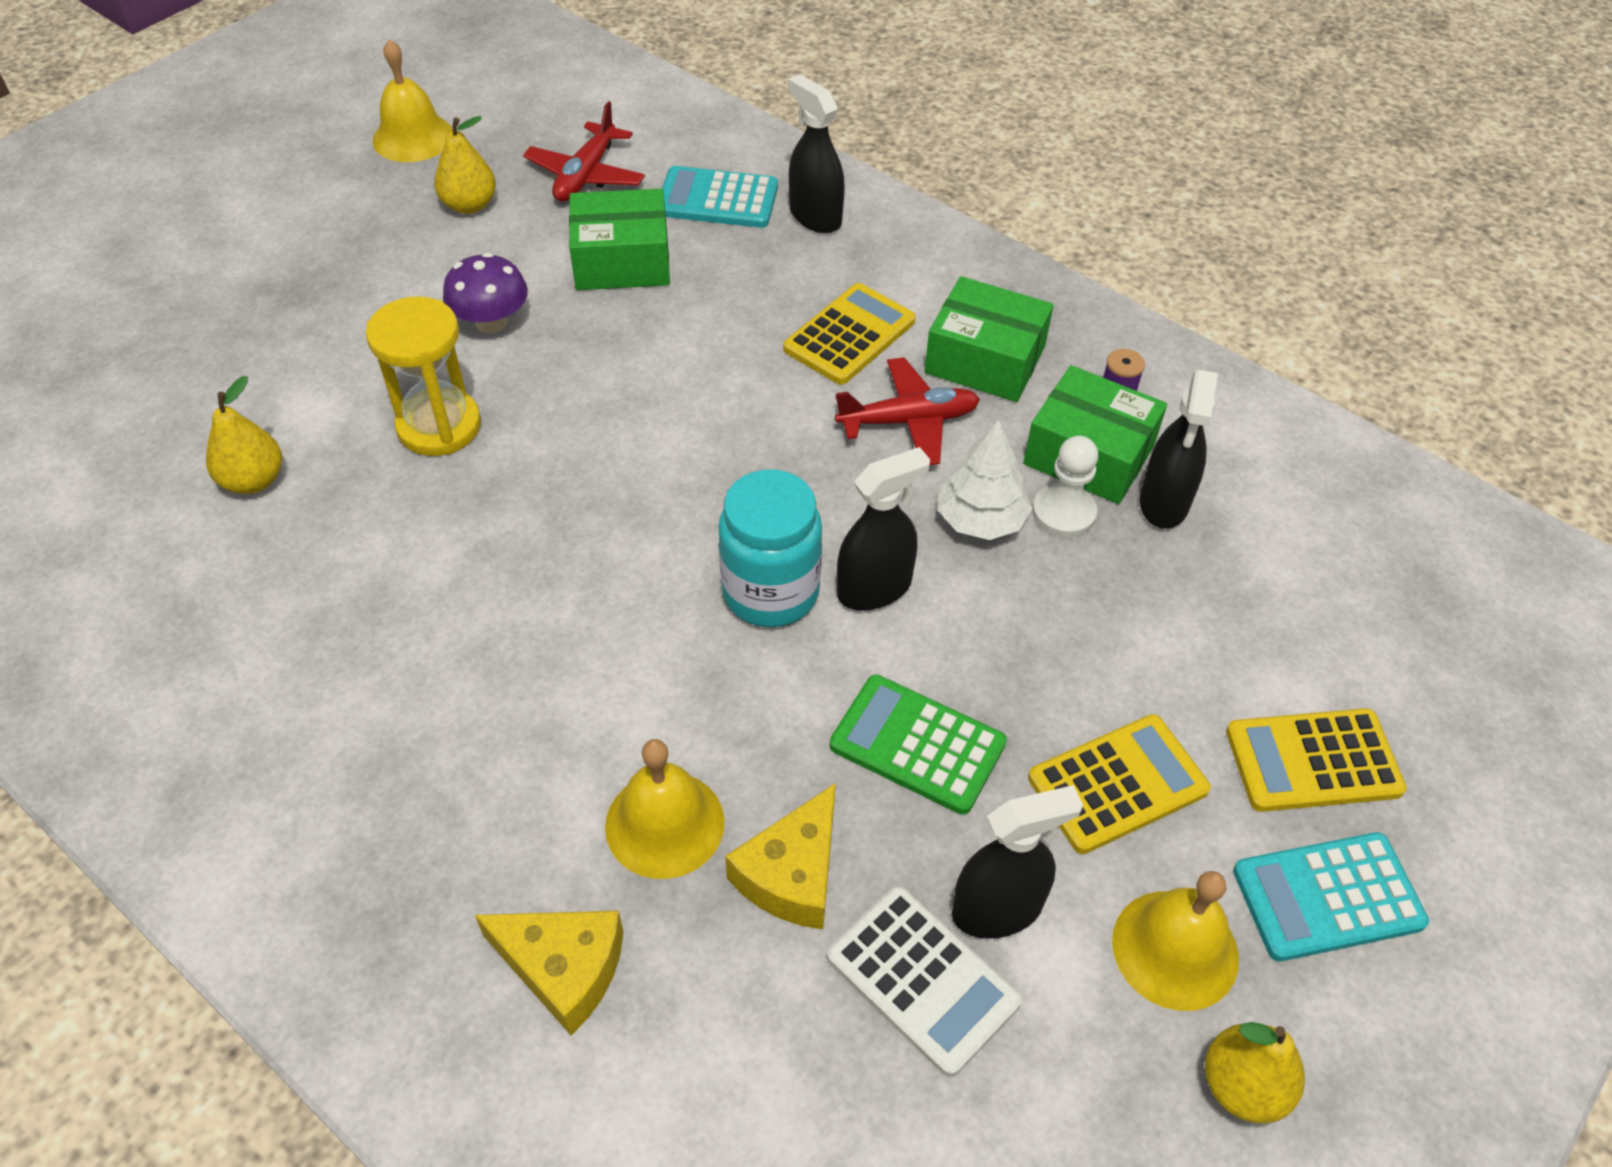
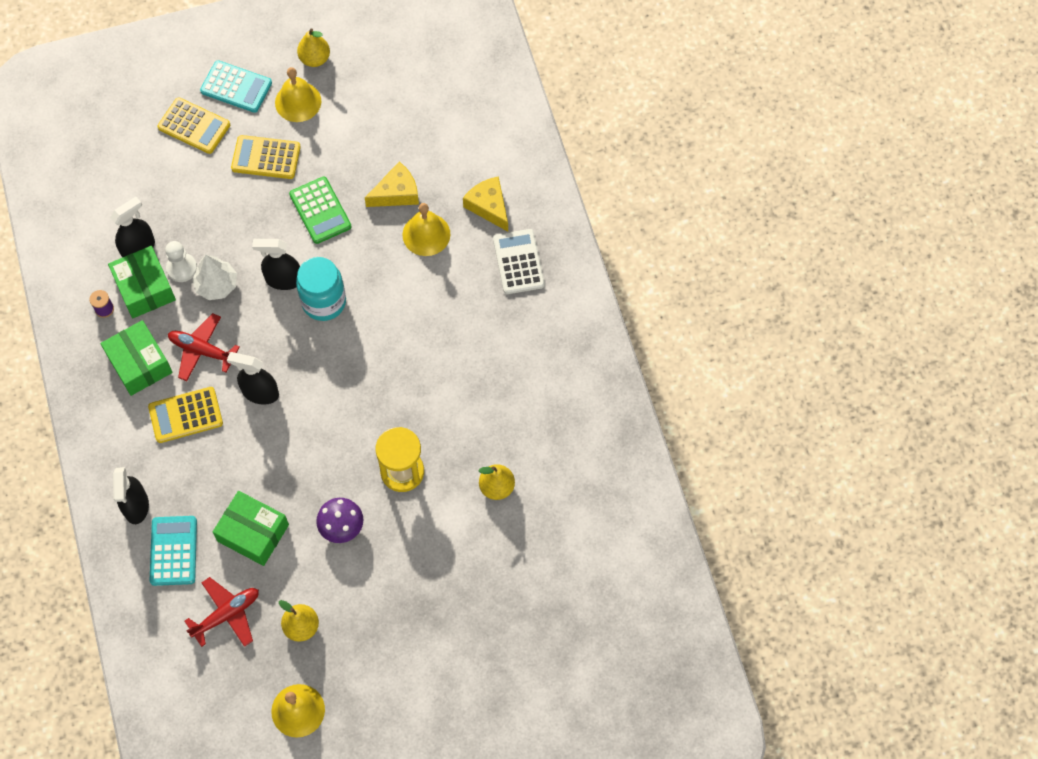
camera: 145 degrees left, 15 degrees up
turquoise calculator [662,166,778,228] -> turquoise calculator turned 135 degrees counterclockwise [149,516,197,586]
white calculator [827,886,1022,1077] -> white calculator moved to [493,229,545,294]
black spray bottle [952,785,1083,939] -> black spray bottle moved to [227,352,279,405]

